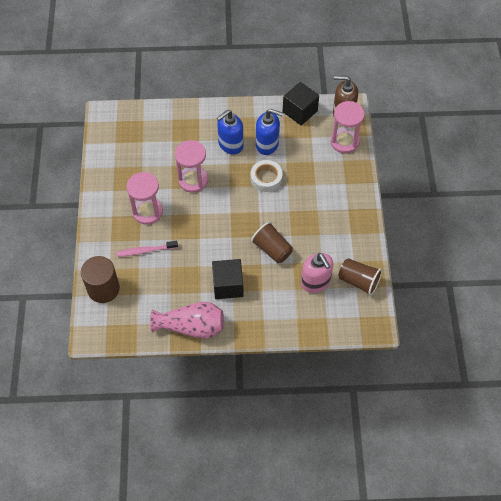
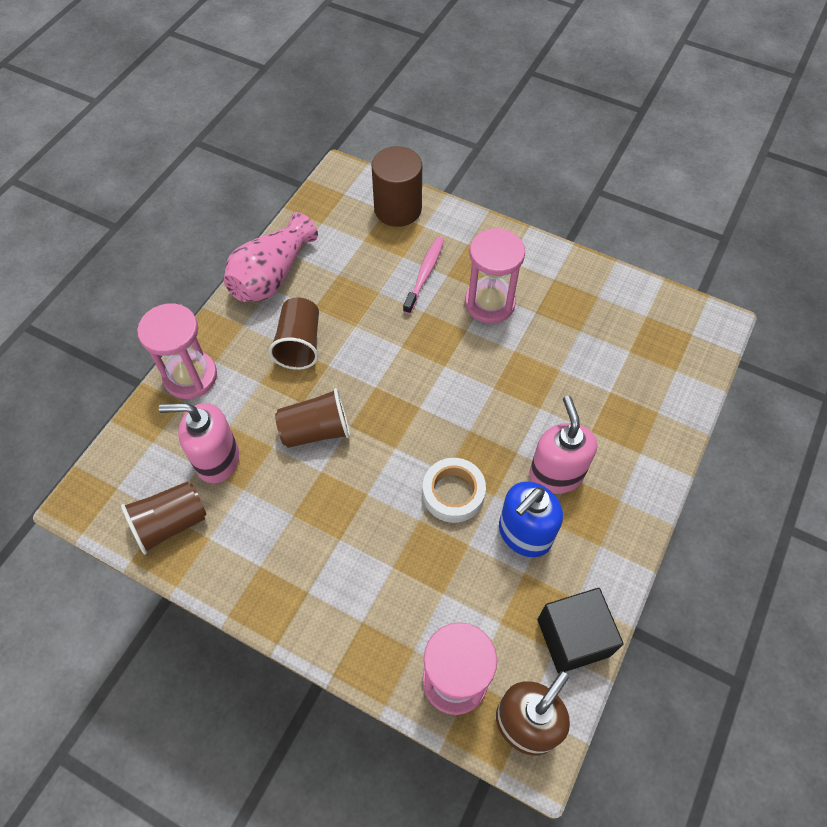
camera: 120 degrees right, 0 degrees up
pink hourglass [175,140,208,193] -> pink hourglass moved to [137,303,217,399]
black cube [212,259,244,299] -> brown cup [269,298,319,370]
blue soap dispenser [217,110,244,155] -> pink soap dispenser [529,396,597,494]

